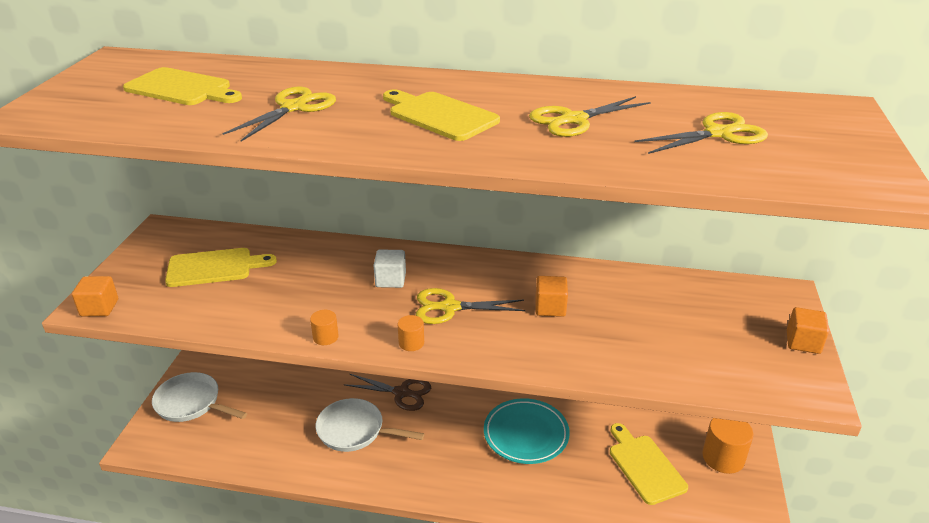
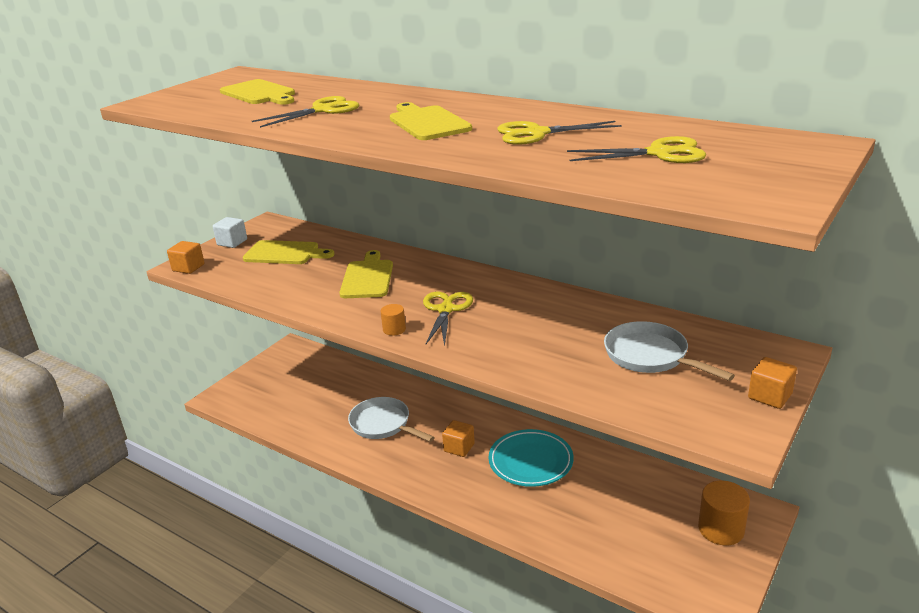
camera: 25 degrees right, 5 degrees down
white pan [152,372,247,422] -> white pan moved to [604,321,735,381]
orange cylinder [310,310,339,345] -> none
brown scissors [343,374,431,411] -> none
white cube [373,249,406,288] -> white cube moved to [213,217,247,248]
yellow scissors [416,288,525,324] -> yellow scissors turned 75 degrees clockwise [423,292,473,347]
orange cube [535,276,568,317] -> orange cube moved to [442,420,475,457]
yellow cutting board [610,423,688,505] -> yellow cutting board moved to [339,250,393,298]

